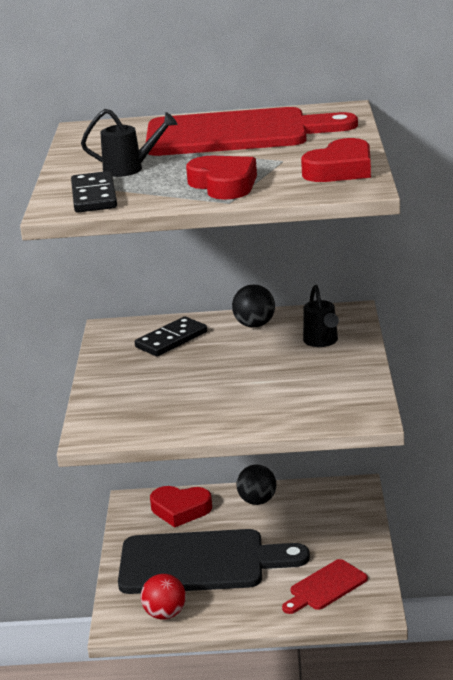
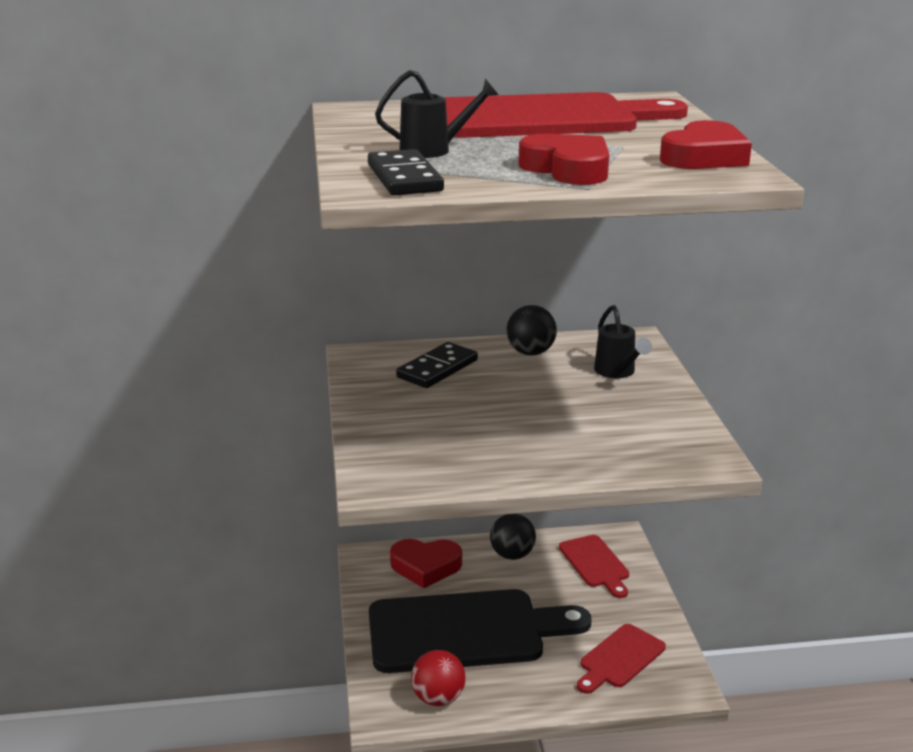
camera: 10 degrees left, 0 degrees up
none -> red cutting board [559,535,629,598]

